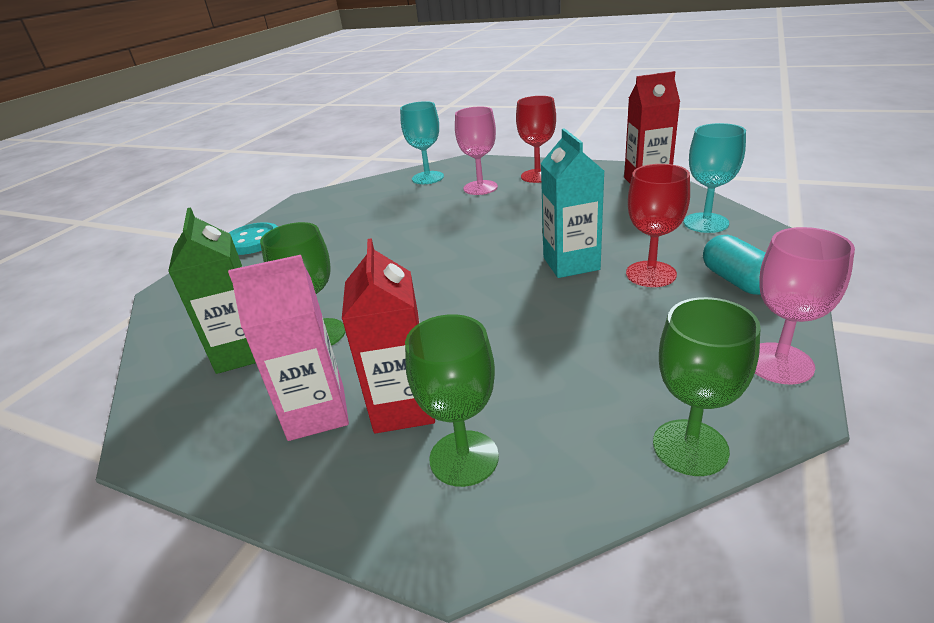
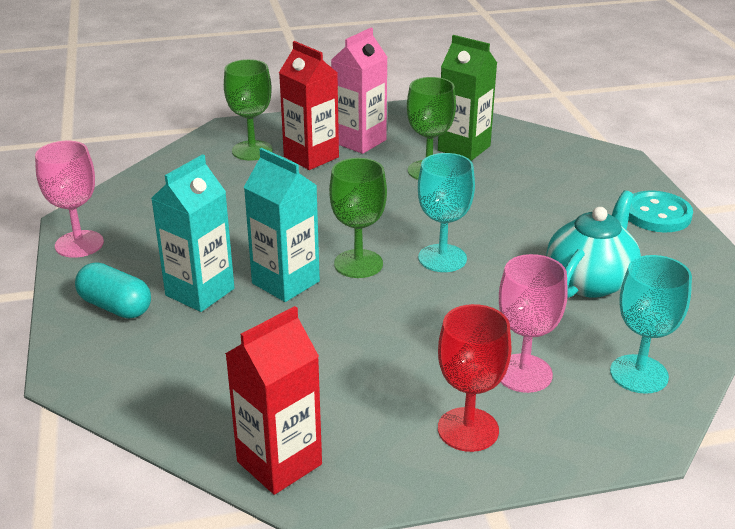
camera: 140 degrees right, 0 degrees up
red goblet [626,164,690,287] -> turquoise carton [151,154,234,312]
green goblet [653,297,761,476] -> green goblet moved to [329,158,387,278]
turquoise goblet [683,123,746,233] -> turquoise goblet moved to [418,153,475,272]
none -> turquoise teapot [546,190,641,298]

